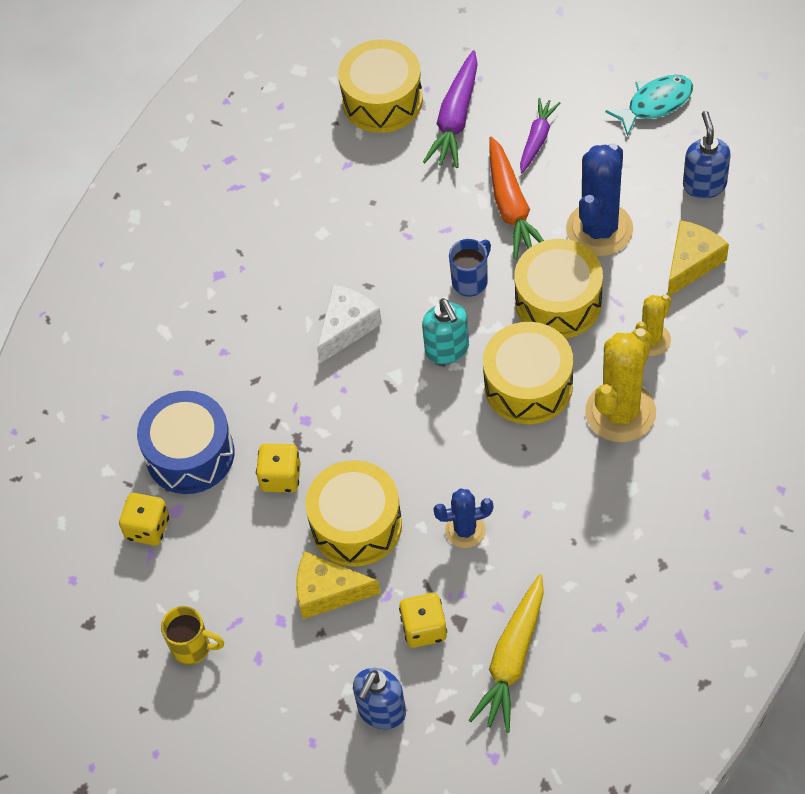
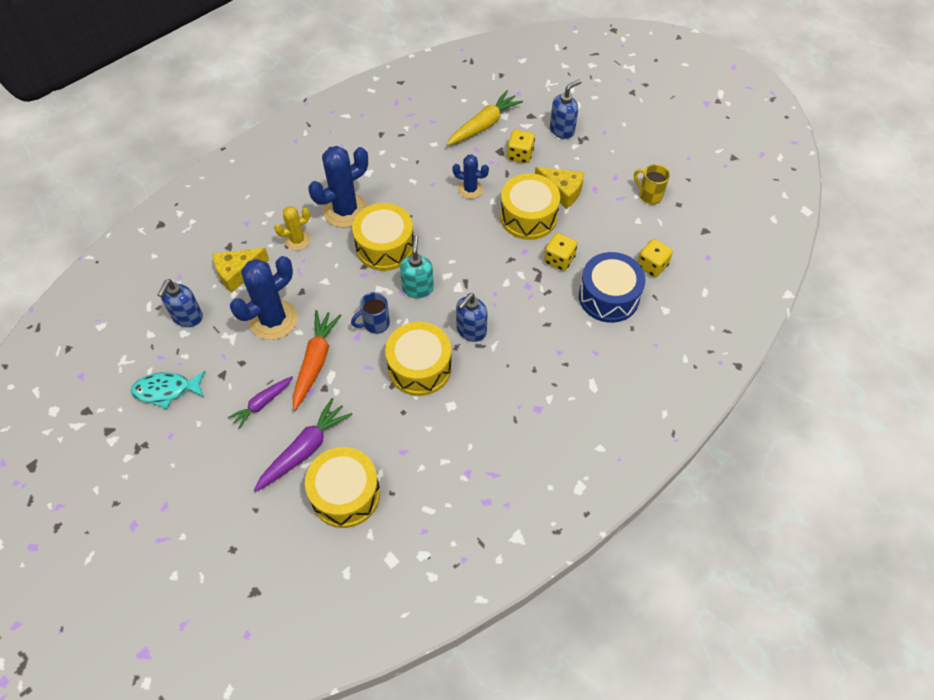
camera: 160 degrees left, 0 degrees up
white cheese [317,285,382,363] -> blue soap dispenser [456,293,488,342]
yellow drum [514,239,603,338] -> yellow drum moved to [385,322,452,396]
yellow cactus [585,328,656,442] -> blue cactus [308,146,368,228]

